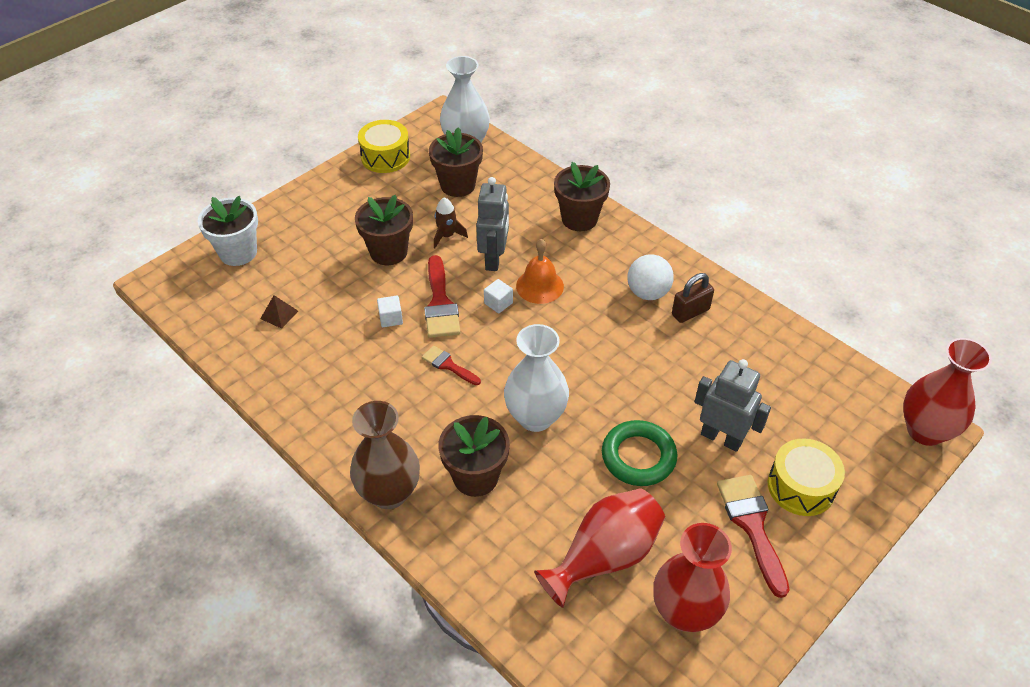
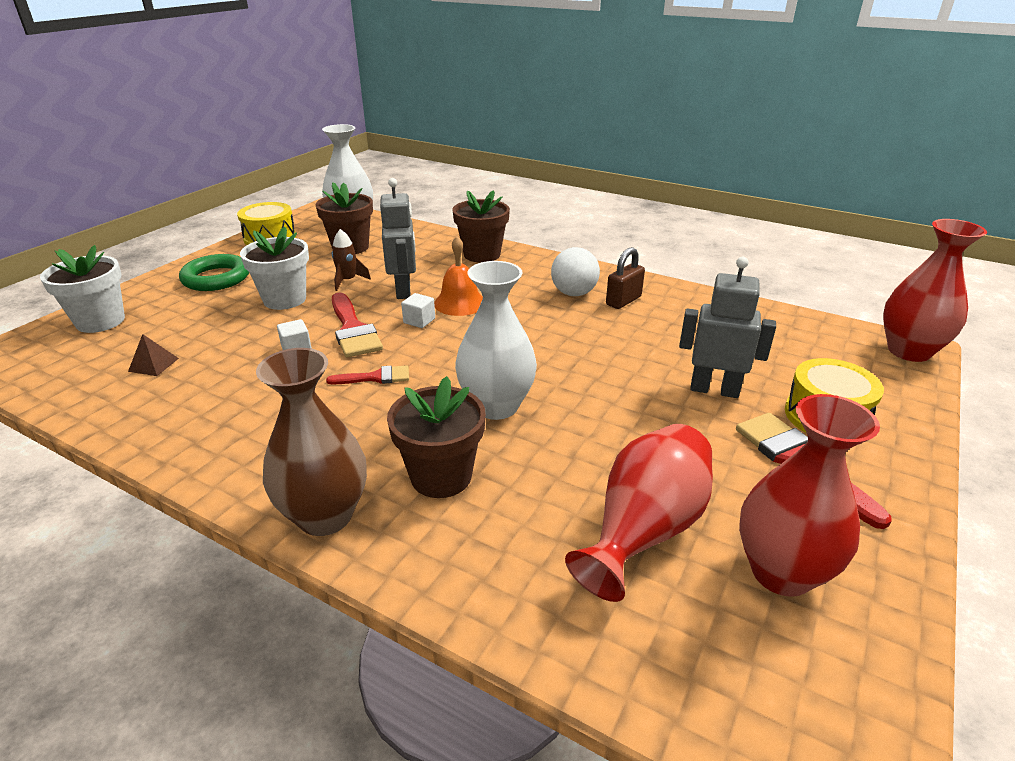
camera: 15 degrees left, 15 degrees down
brown flower pot [355,195,413,265] -> white flower pot [240,227,309,310]
red brush [422,346,481,385] -> red brush turned 150 degrees clockwise [326,365,409,385]
green ring [602,420,677,486] -> green ring moved to [179,254,249,291]

